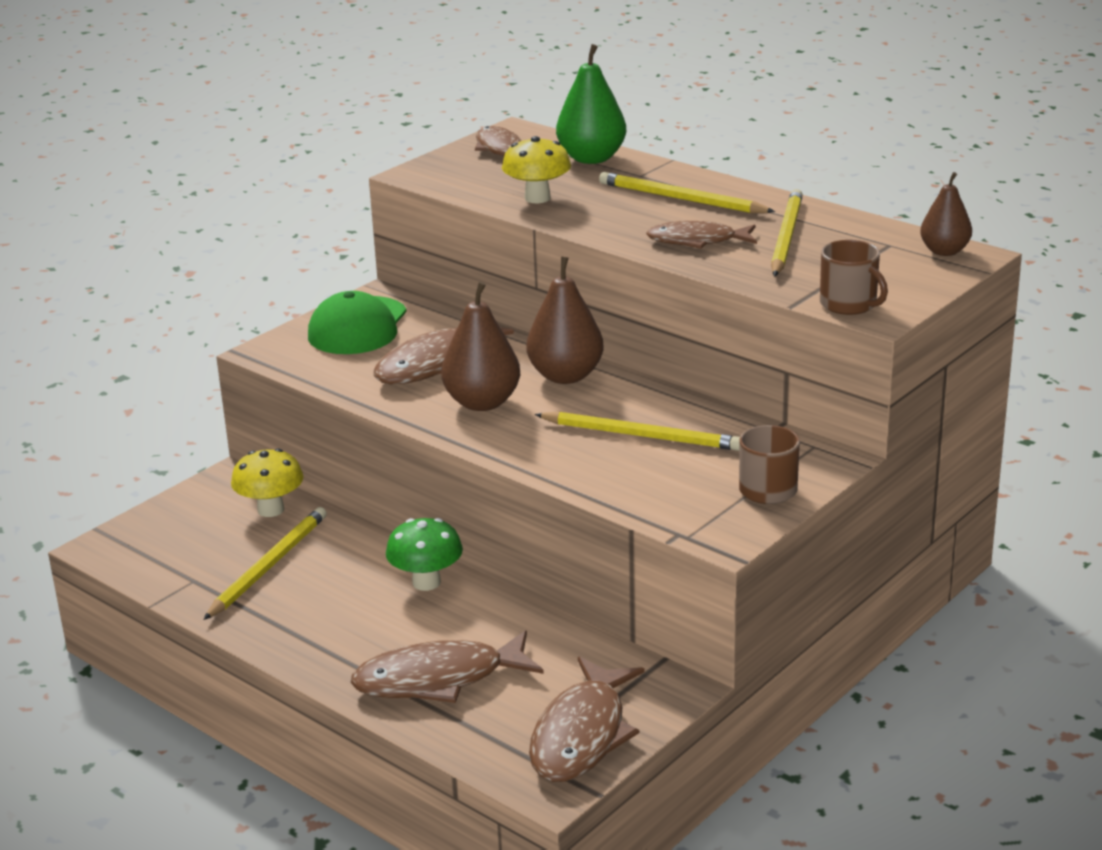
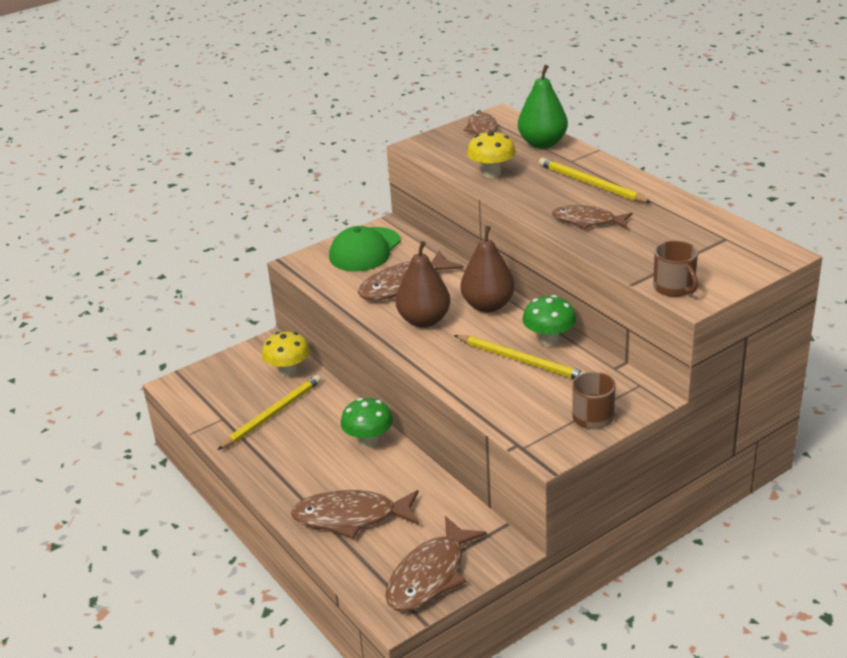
camera: 15 degrees right, 5 degrees up
yellow pencil [771,189,803,276] -> none
brown pear [920,172,972,256] -> none
none -> green mushroom [522,295,576,346]

